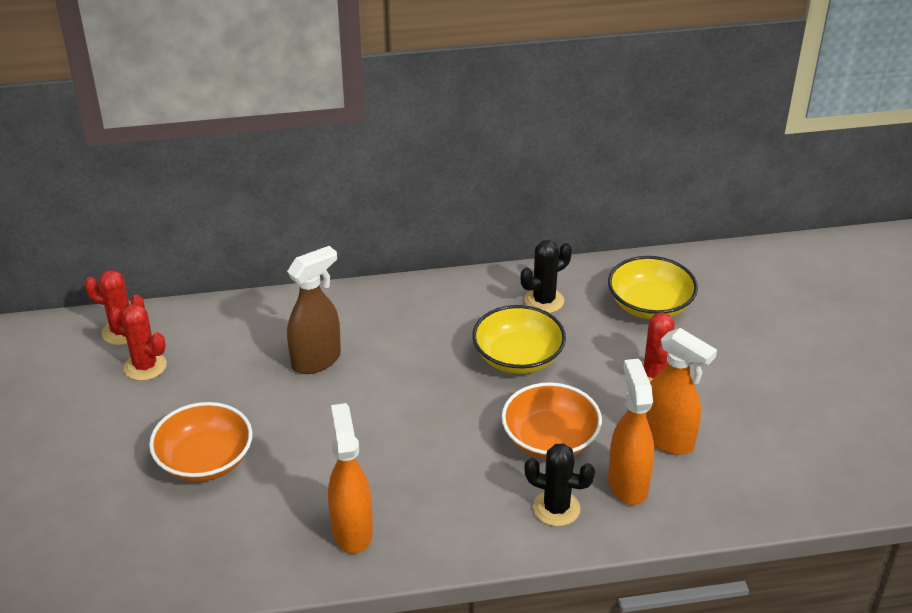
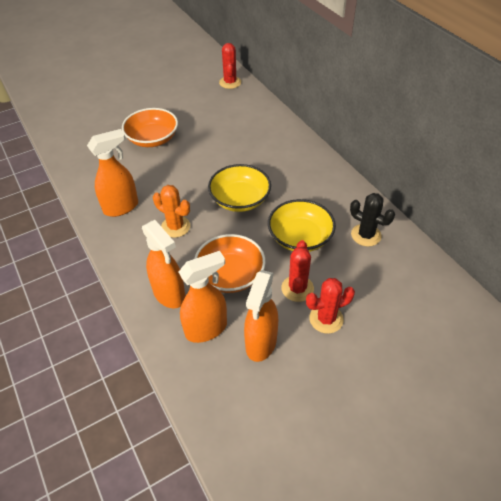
camera: 70 degrees right, 10 degrees up
red cactus [110,304,167,381] -> red cactus moved to [281,240,314,302]
brown spray bottle [287,246,341,374] -> none
black cactus [524,443,595,526] -> orange spray bottle [142,220,186,309]
yellow bowl [608,256,698,319] -> yellow bowl moved to [208,164,271,212]
none -> orange cactus [153,185,190,238]

